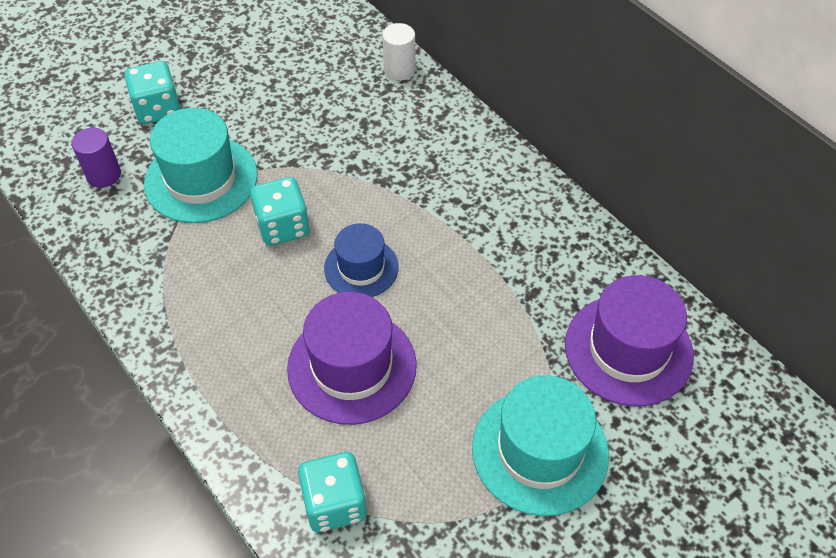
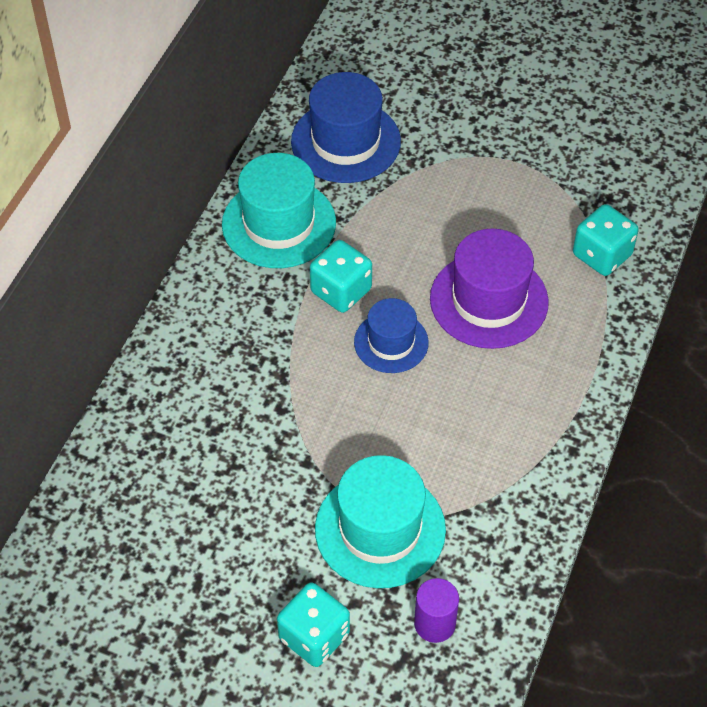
camera: 120 degrees left, 0 degrees up
turquoise dice [250,177,309,246] -> turquoise dice moved to [310,240,372,313]
white cylinder [382,23,415,81] -> none
turquoise hat [472,375,609,516] -> turquoise hat moved to [222,153,336,268]
purple hat [565,275,694,406] -> blue hat [291,72,401,183]

